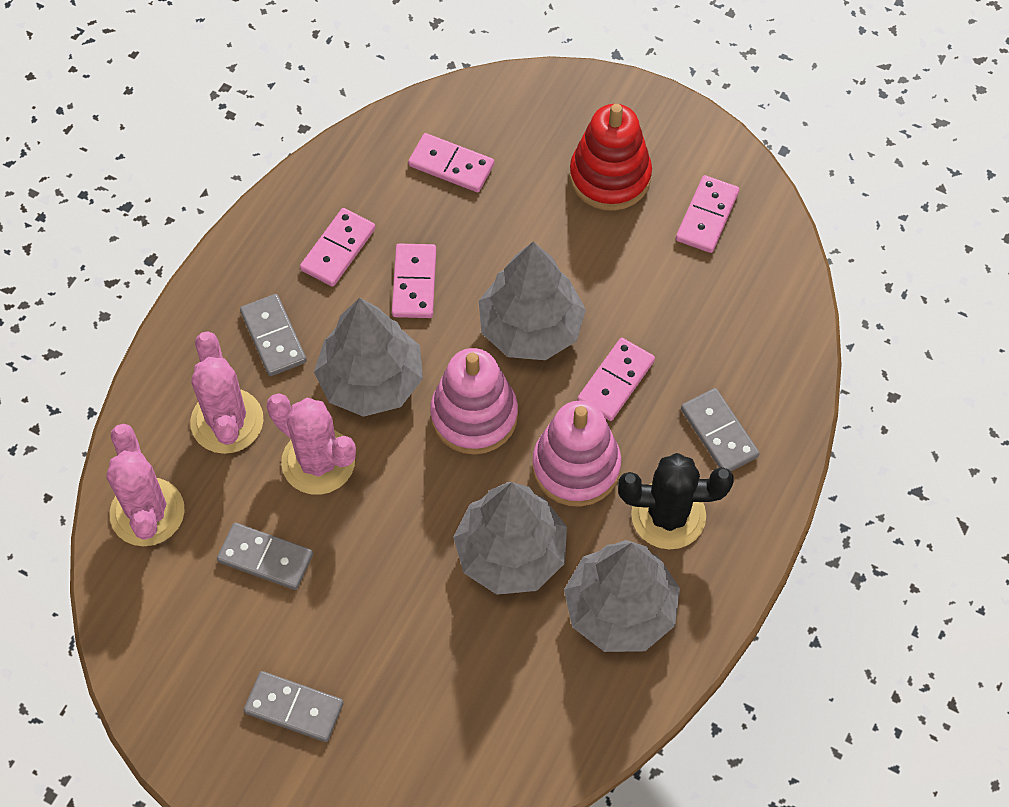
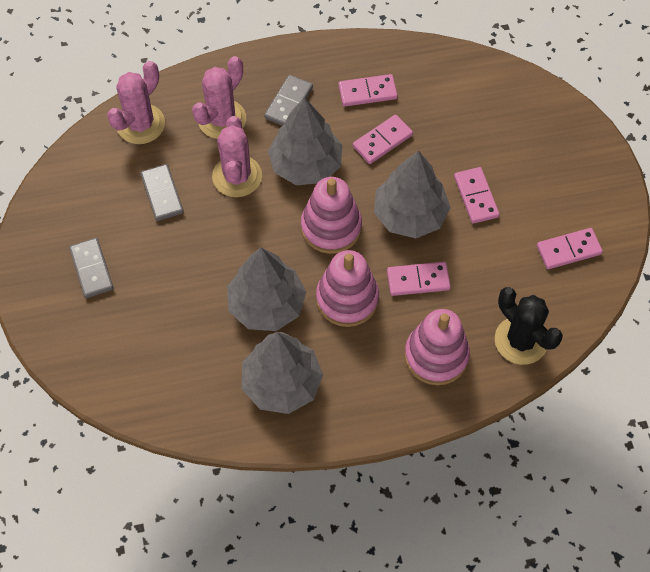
camera: 50 degrees right, 0 degrees up
pink domino [408,133,494,192] -> pink domino moved to [454,167,499,224]
red stacking toy [570,104,652,211] -> none
black cactus [618,453,734,549] -> black cactus moved to [495,287,563,365]
grey domino [681,388,760,471] -> pink stacking toy [405,309,470,385]

